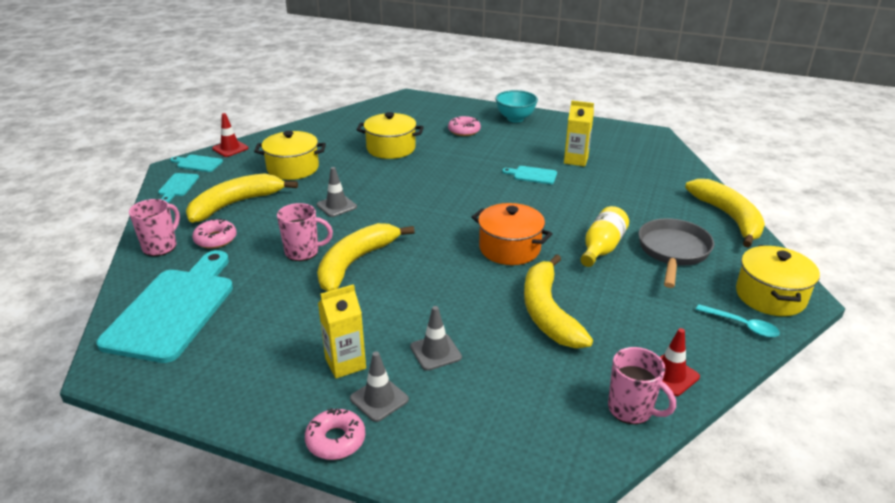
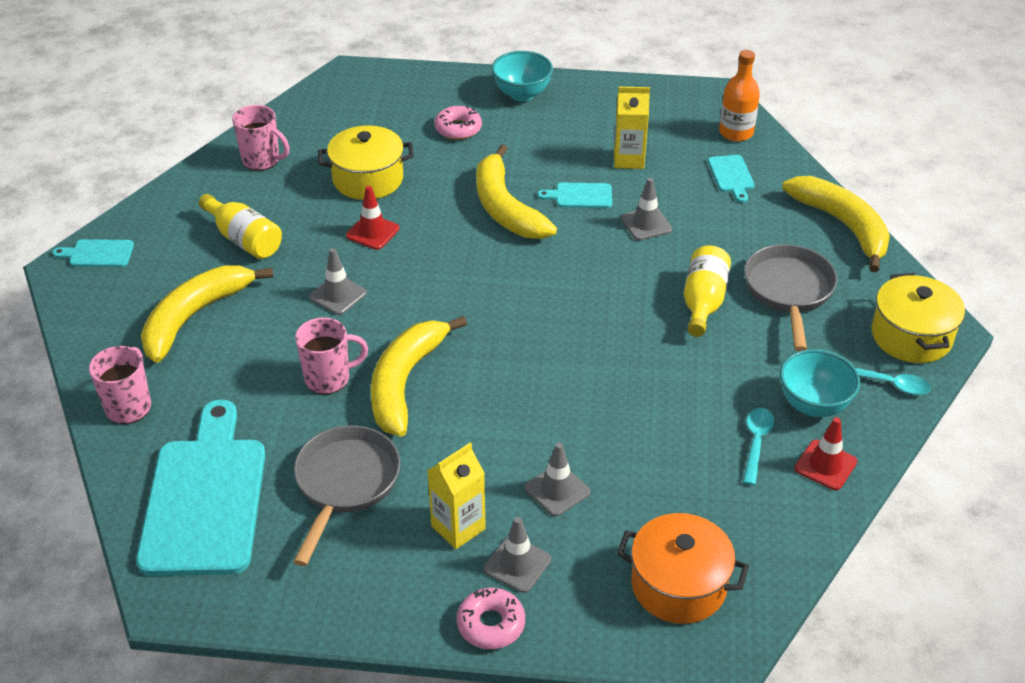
camera: 15 degrees left, 10 degrees up
turquoise cutting board [158,173,199,202] -> turquoise cutting board moved to [708,155,755,203]
pink donut [192,219,237,249] -> none
red traffic cone [212,113,248,157] -> red traffic cone moved to [346,186,399,250]
yellow pot [254,131,326,180] -> yellow bottle [199,194,282,259]
orange pot [472,203,553,265] -> orange pot moved to [617,513,749,624]
yellow banana [524,254,593,348] -> yellow banana moved to [476,144,557,239]
pink mug [608,347,676,424] -> pink mug moved to [232,105,289,171]
none -> grey pan [293,425,401,566]
none -> grey traffic cone [621,178,672,241]
none -> orange bottle [719,50,760,142]
none -> turquoise spoon [743,408,774,485]
none -> turquoise bowl [780,349,860,417]

